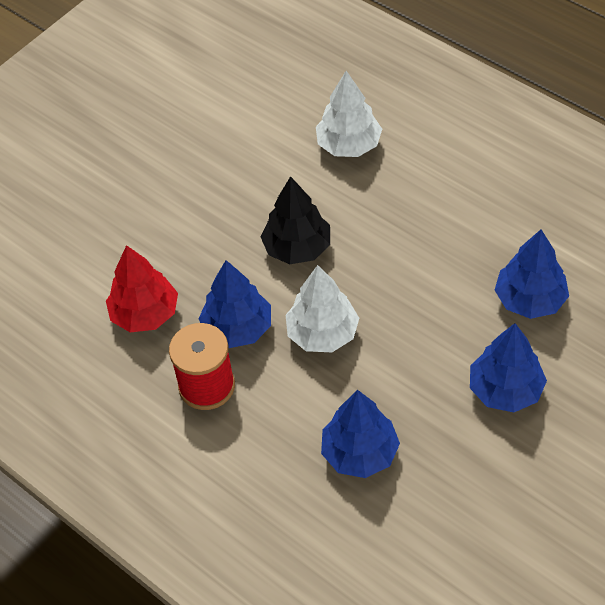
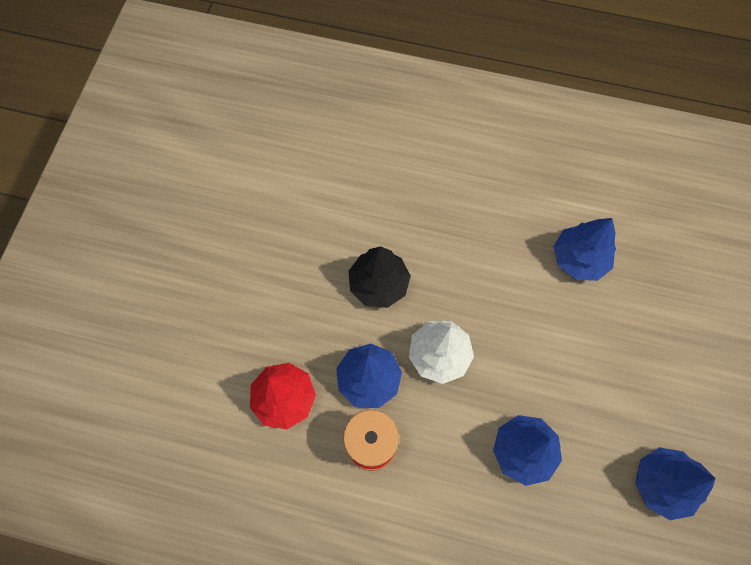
camera: 30 degrees left, 15 degrees up
white tree [316,71,382,157] -> none
blue tree [470,323,547,412] -> blue tree moved to [635,447,715,520]

